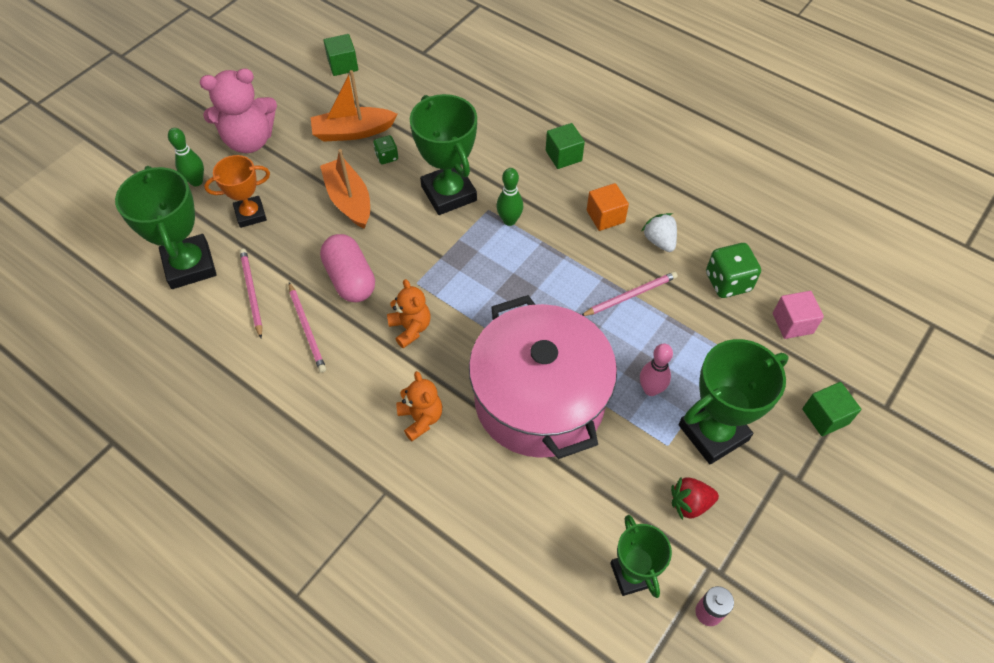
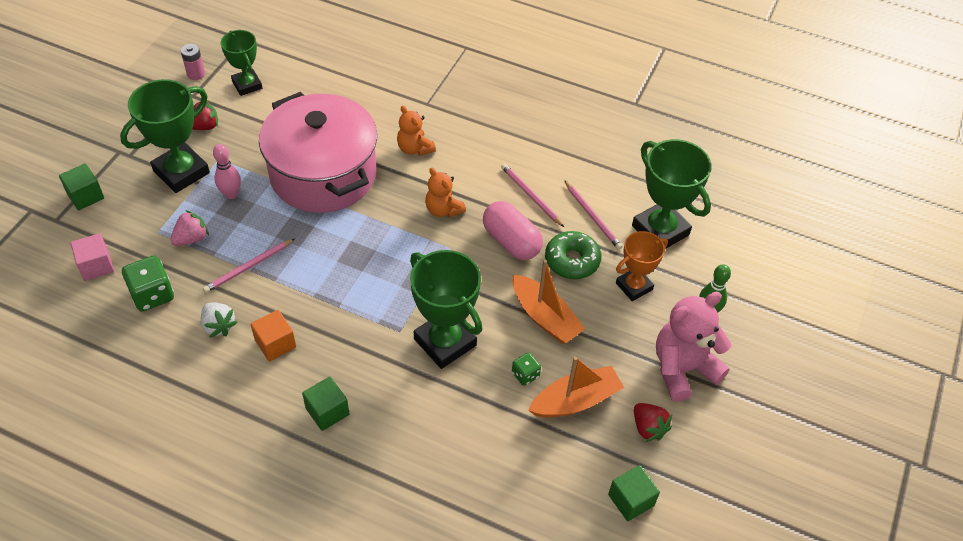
camera: 165 degrees right, 5 degrees down
green bowling pin [496,168,523,226] -> none
none -> pink strawberry [170,210,209,246]
none -> green donut [545,231,601,279]
none -> red strawberry [634,403,672,442]

